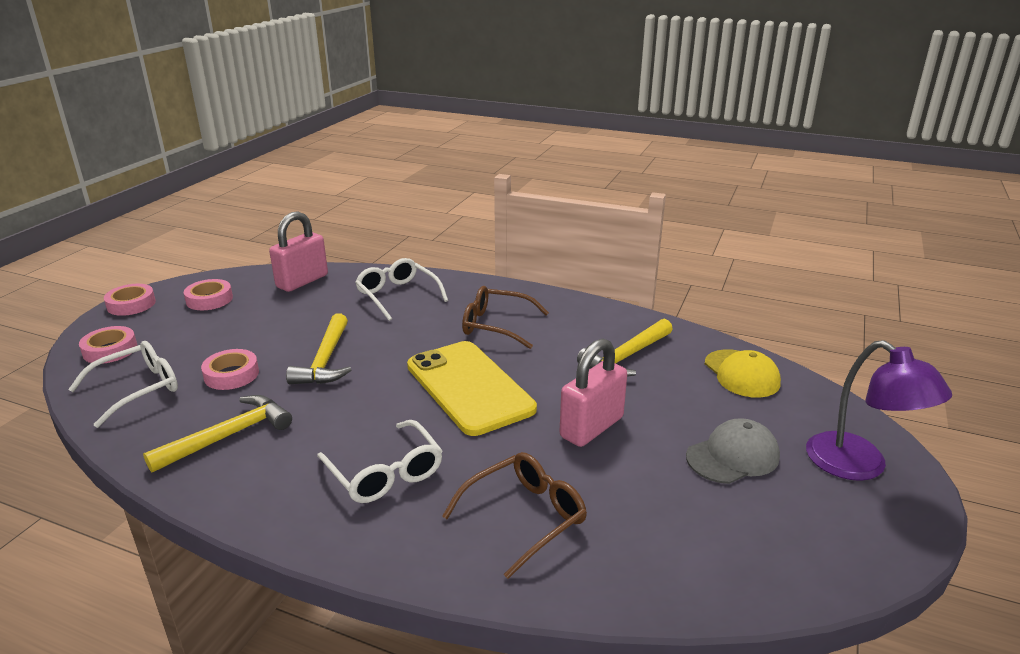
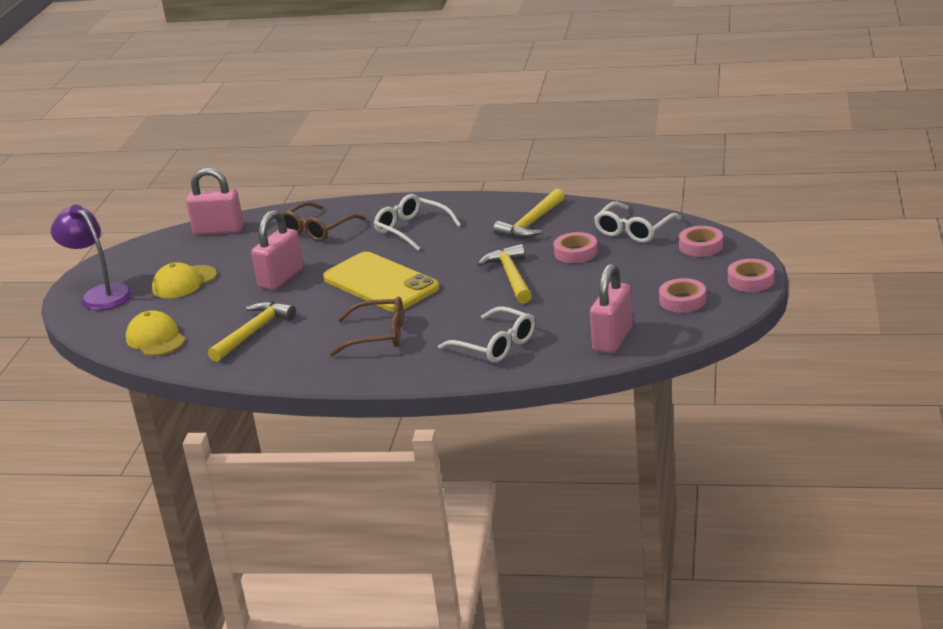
camera: 170 degrees right, 0 degrees up
grey cap [686,418,780,484] -> yellow cap [152,262,217,298]
none -> pink padlock [186,168,244,235]

